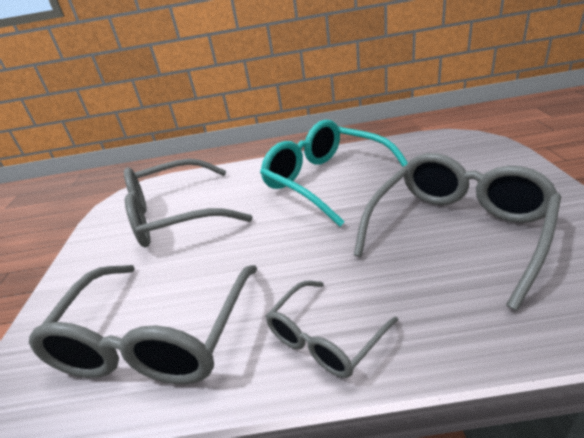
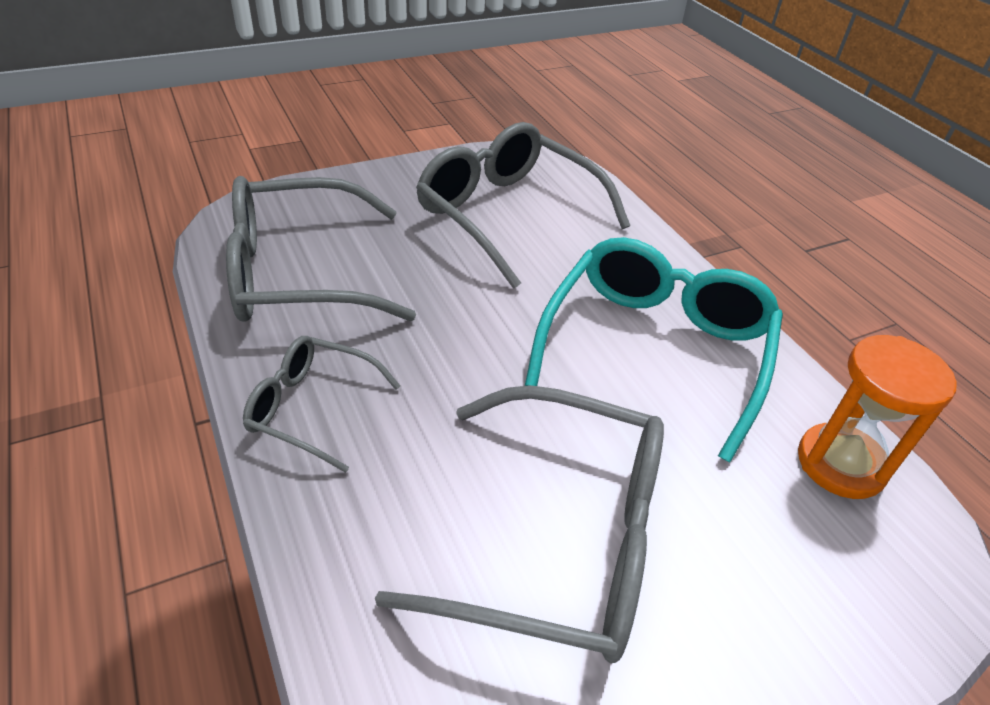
camera: 60 degrees right, 10 degrees up
none -> orange hourglass [798,335,957,499]

